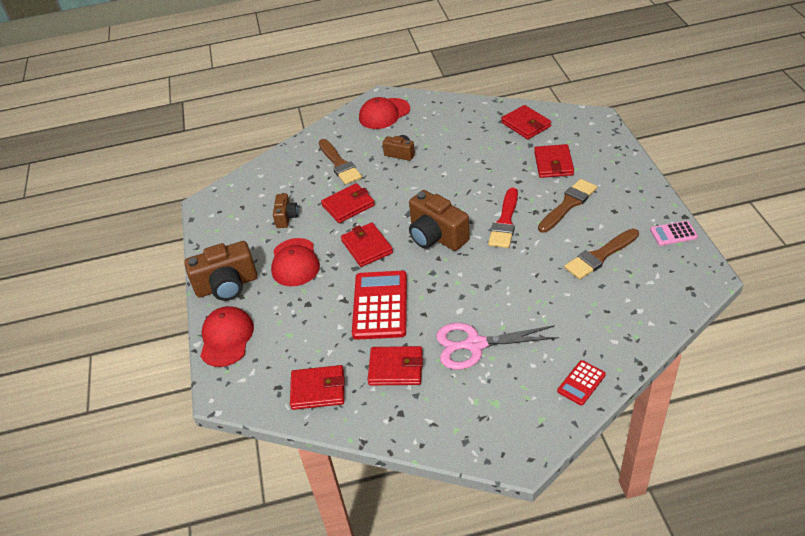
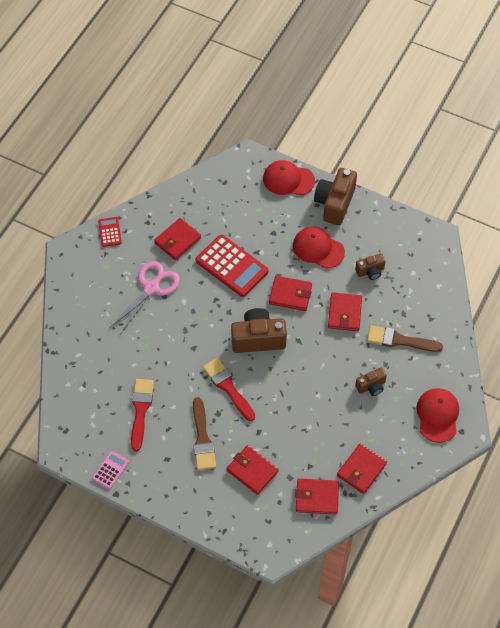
camera: 125 degrees right, 15 degrees up
red cap [200,306,254,367] -> red cap turned 150 degrees clockwise [263,160,315,196]
brown camera [273,194,299,228] -> brown camera turned 60 degrees counterclockwise [355,254,386,280]
red wallet [290,365,345,410] -> red wallet moved to [337,444,387,494]
red calculator [557,360,606,406] -> red calculator moved to [98,217,122,247]
brown brush [564,229,639,280] -> red brush [131,379,154,451]

